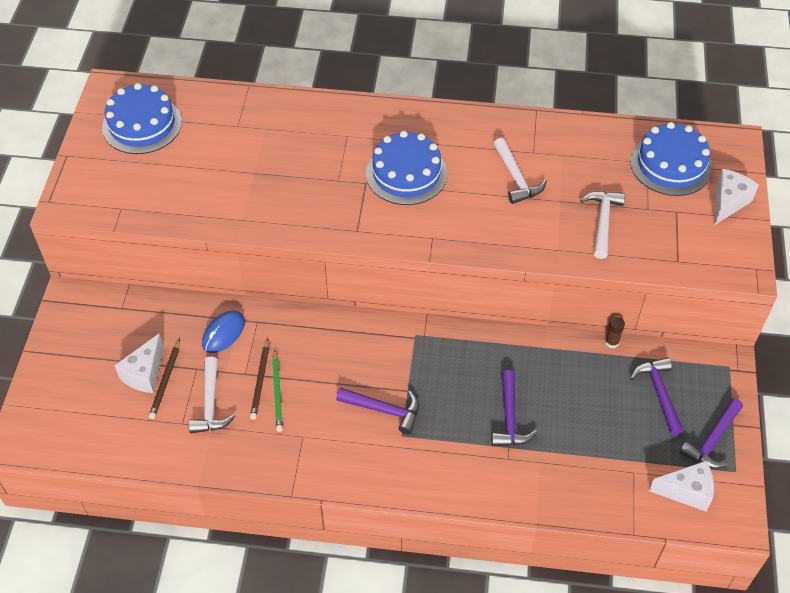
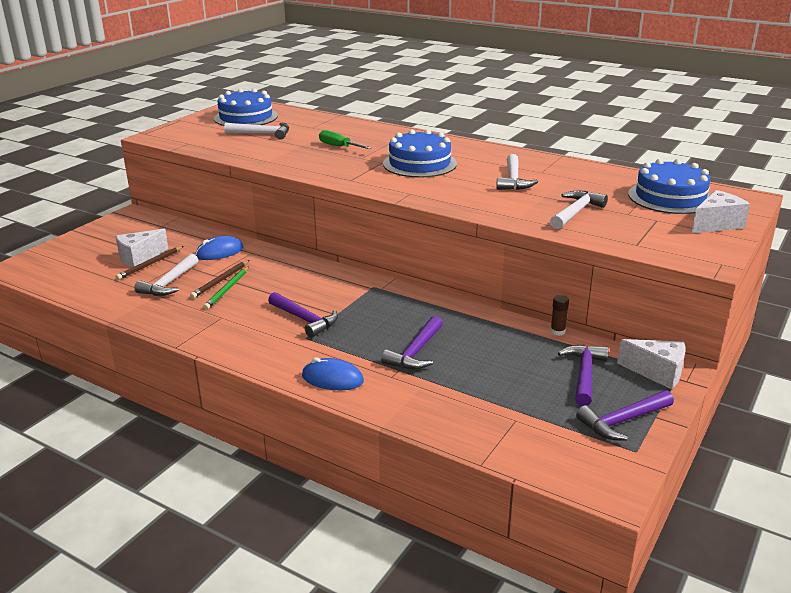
camera: 25 degrees right, 25 degrees down
white cheese [649,461,714,511] -> white cheese moved to [617,339,685,389]
none -> white hammer [224,122,289,140]
none -> blue mouse [302,357,364,390]
none -> green screwdriver [319,130,372,149]

